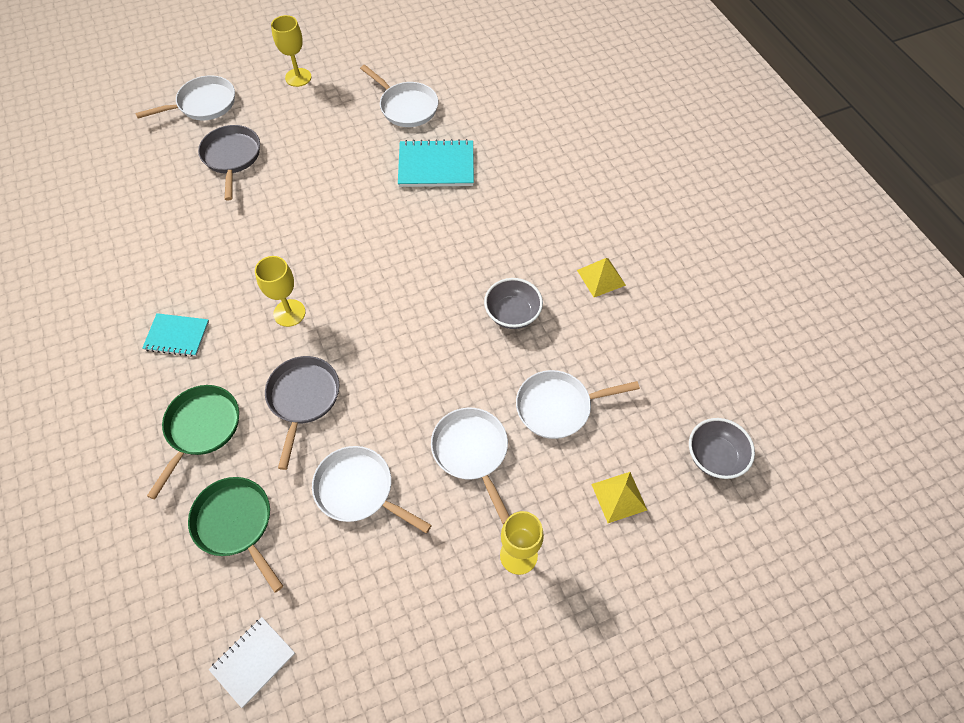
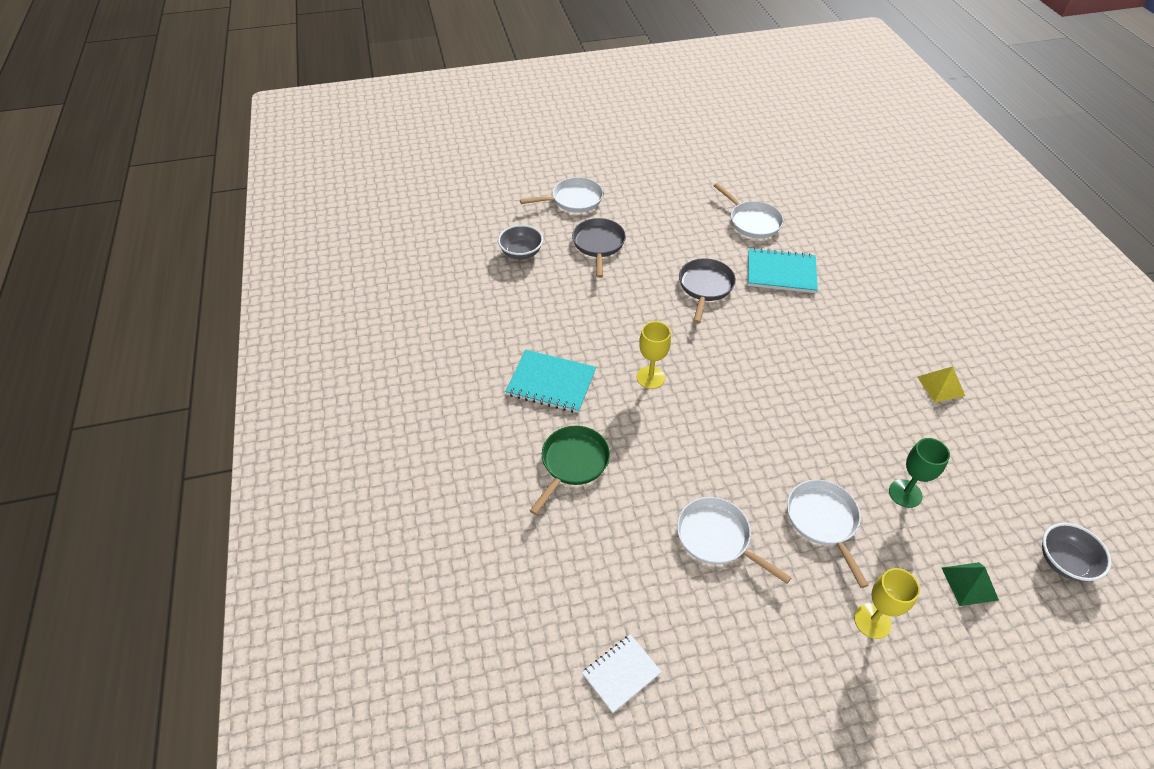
camera: 10 degrees right, 10 degrees down
turquoise notebook [142,313,209,357] -> turquoise notebook [505,350,596,413], size x1.57
green pan [188,477,283,593] -> none
grey pan [265,356,340,470] -> grey pan moved to [679,258,736,323]
yellow goblet [271,15,311,87] -> none
grey bowl [484,278,543,329] -> grey bowl moved to [498,225,543,259]
white pan [516,370,640,439] -> green goblet [889,438,950,508]
yellow pyramid [591,472,647,523] -> green pyramid [942,562,999,606]

